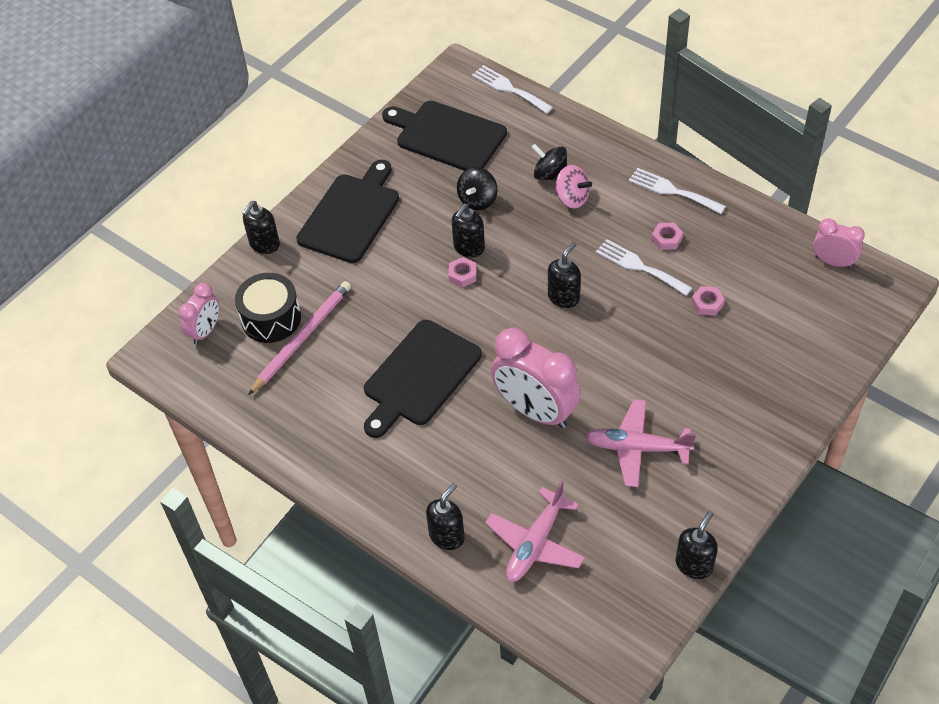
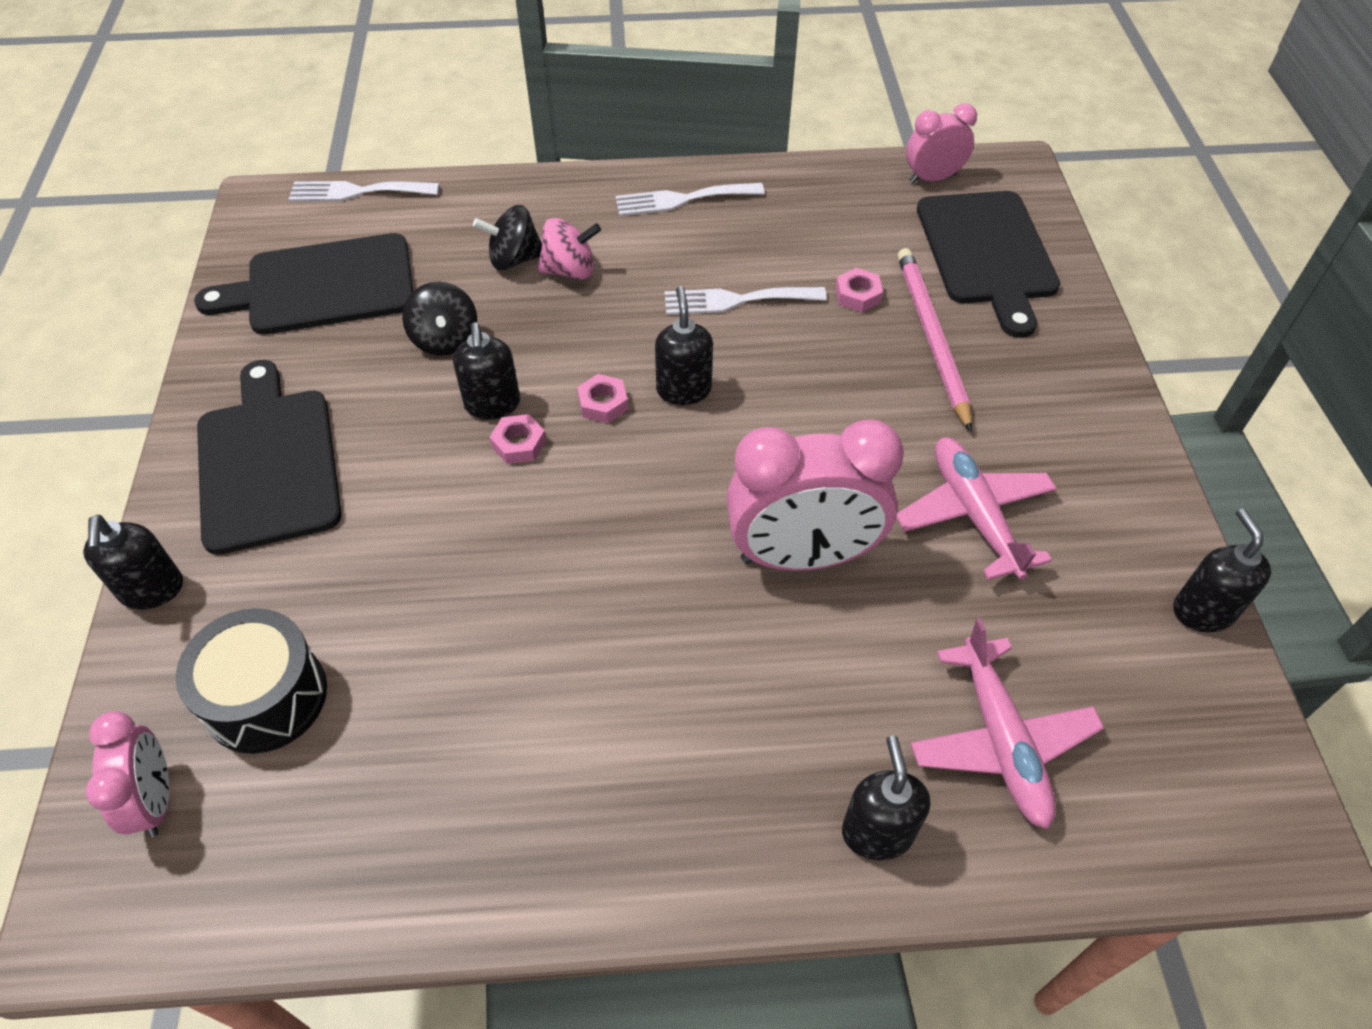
camera: 45 degrees left, 0 degrees up
pink pencil [248,281,351,395] -> pink pencil moved to [897,248,972,432]
black cutting board [364,320,482,438] -> black cutting board moved to [917,191,1060,338]
pink plane [585,399,696,487] -> pink plane turned 105 degrees clockwise [896,437,1057,580]
pink nut [651,222,683,250] -> pink nut moved to [577,374,628,423]

